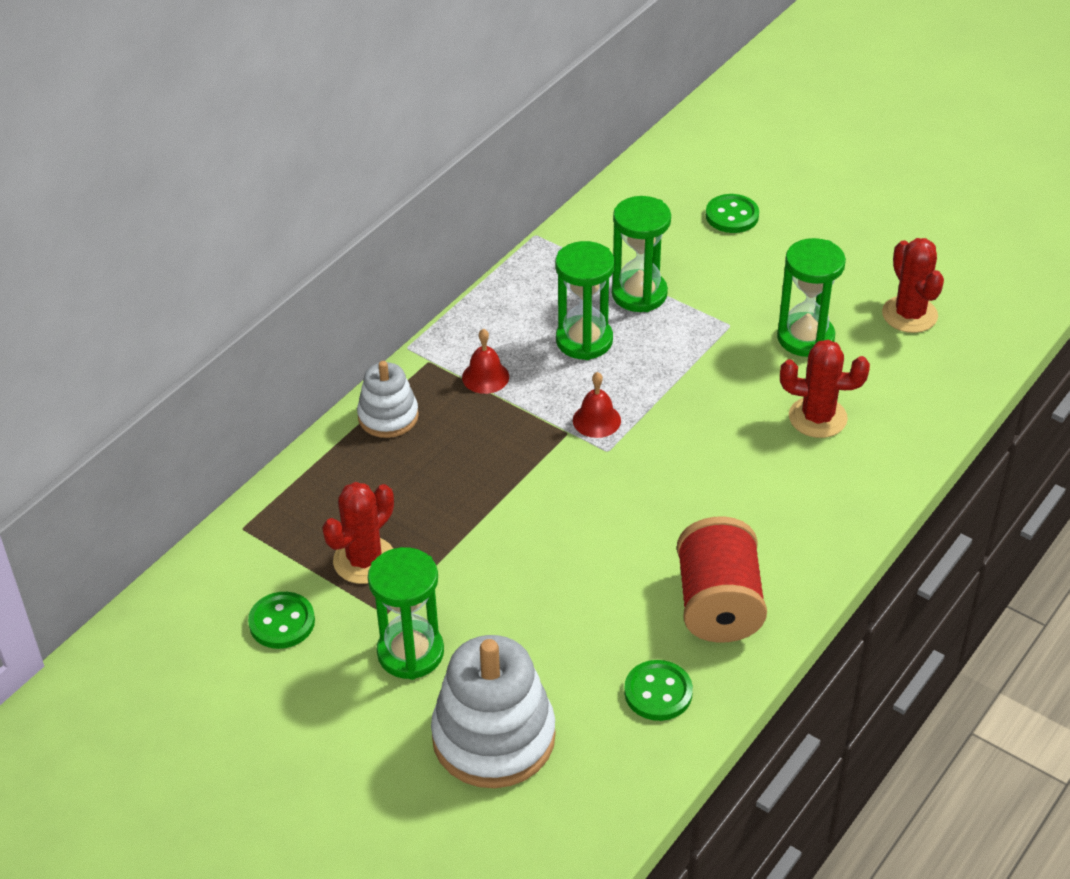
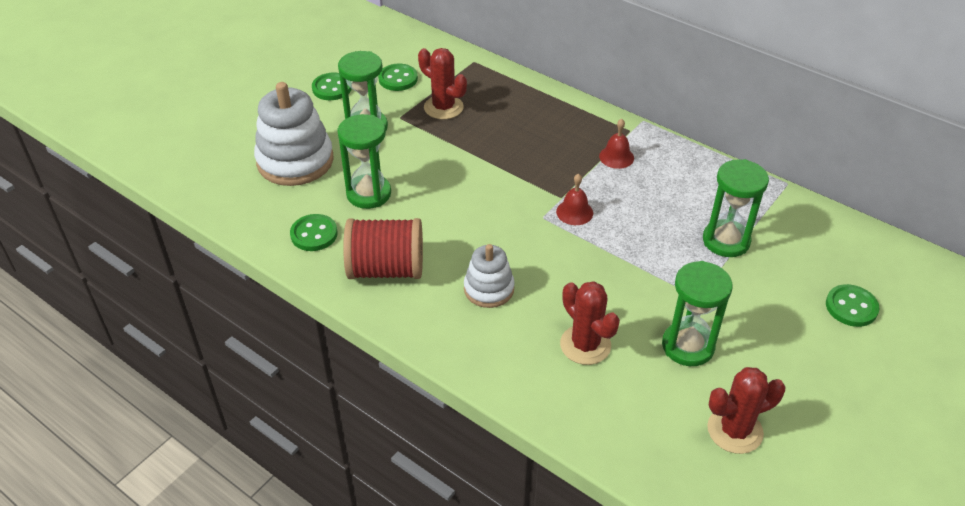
camera: 90 degrees right, 0 degrees up
white stacking toy [357,361,419,438] -> white stacking toy moved to [464,244,515,308]
green hourglass [555,241,615,360] -> green hourglass moved to [338,114,391,209]
red cactus [780,340,870,438] -> red cactus turned 45 degrees counterclockwise [560,281,620,365]
none -> green button [312,73,352,100]

